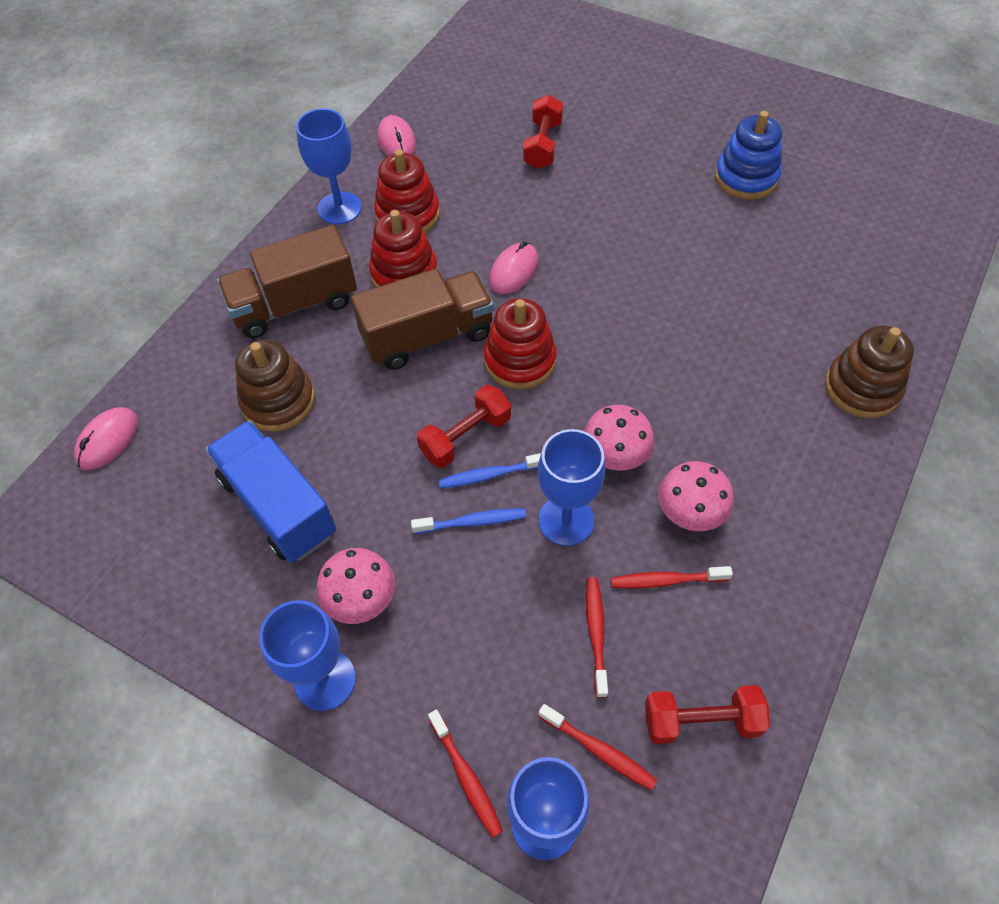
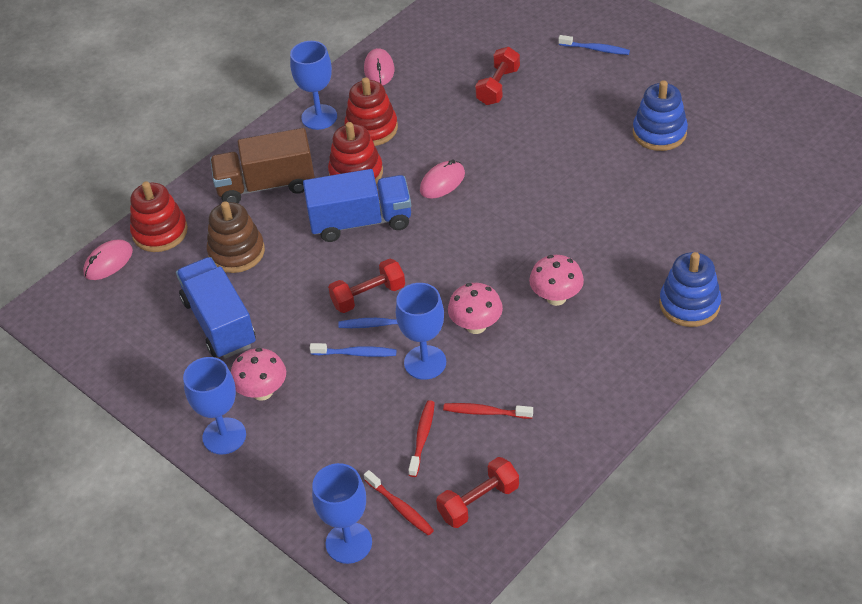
camera: 15 degrees right, 10 degrees down
brown truck [351,269,494,370] -> blue truck [303,169,411,242]
red toothbrush [428,709,503,838] -> none
red stacking toy [484,298,557,389] -> red stacking toy moved to [130,181,188,252]
red dumbbell [645,685,770,744] -> red dumbbell turned 45 degrees counterclockwise [436,457,519,528]
pink mushroom [658,461,734,531] -> pink mushroom moved to [529,255,584,306]
brown stacking toy [825,325,914,418] -> blue stacking toy [659,252,721,327]
none -> blue toothbrush [558,35,630,55]

